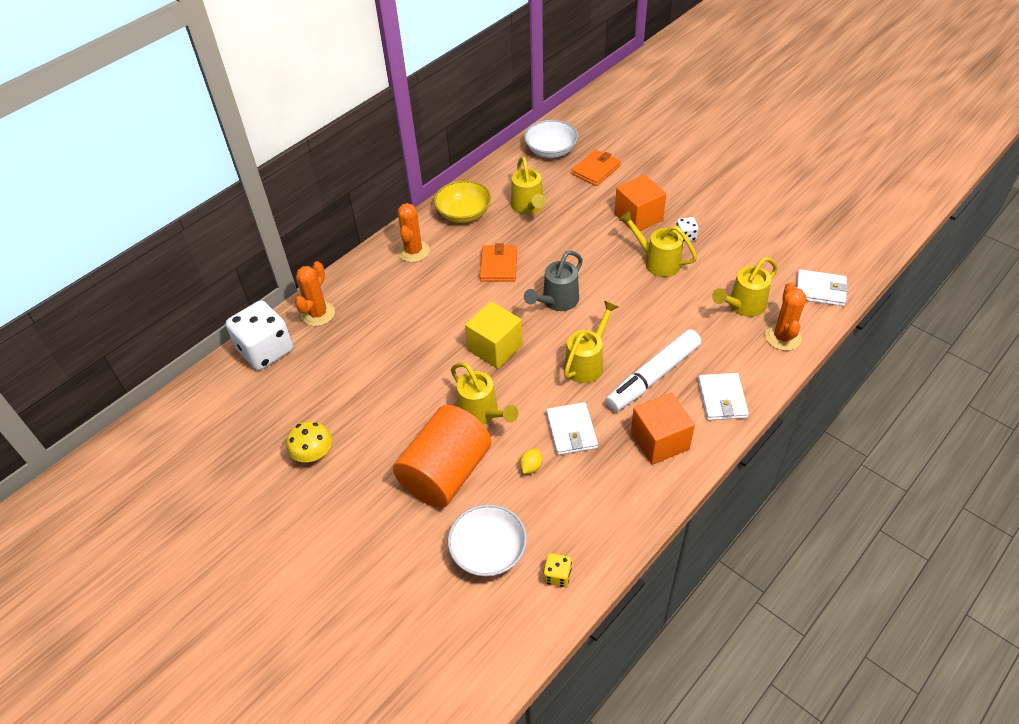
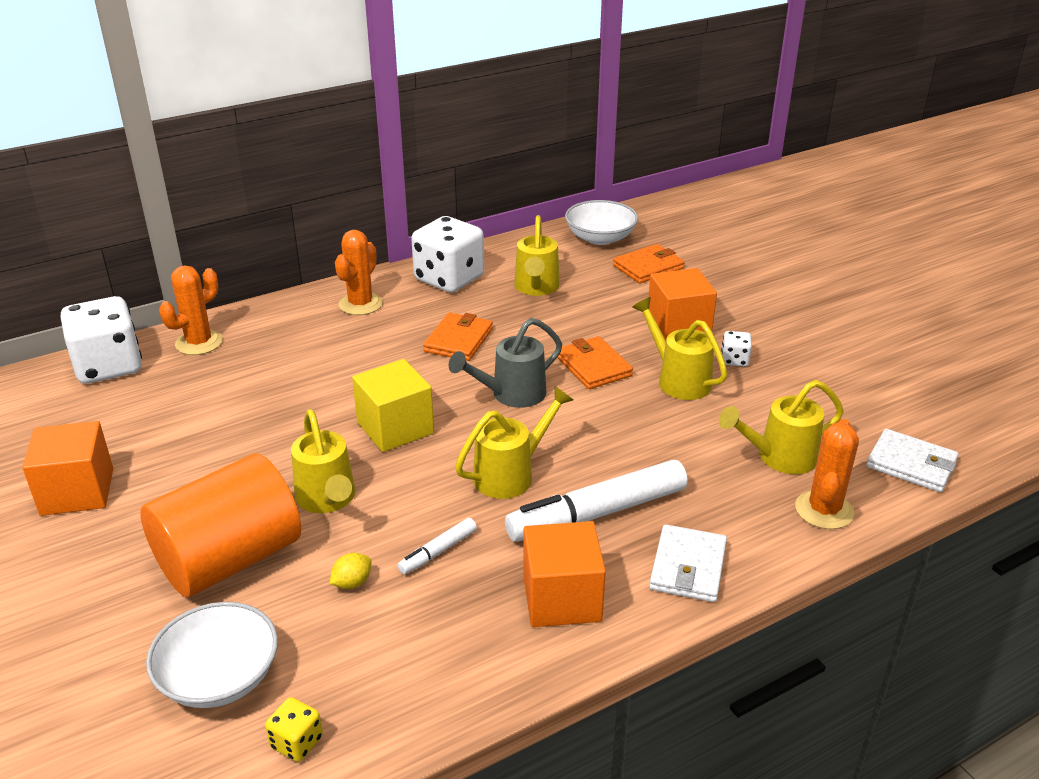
camera: 15 degrees right, 15 degrees down
yellow mushroom [286,421,332,462] -> orange cube [22,421,113,516]
yellow bowl [434,180,491,223] -> white dice [411,216,484,292]
white wallet [546,402,598,455] -> white marker [398,518,477,574]
none -> orange wallet [557,336,633,389]

